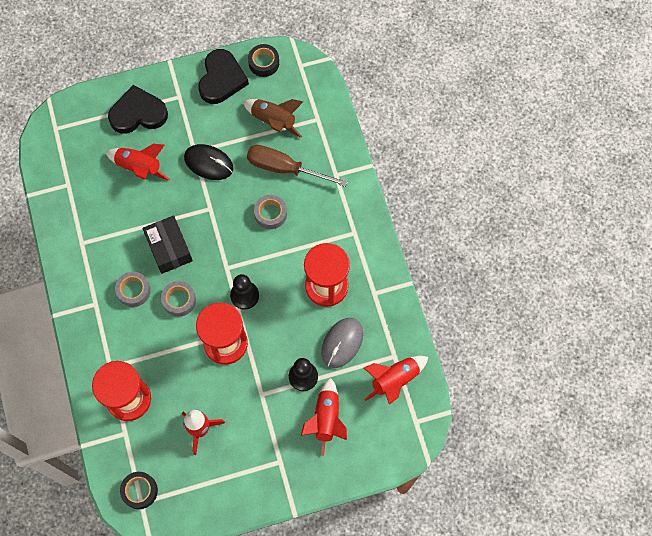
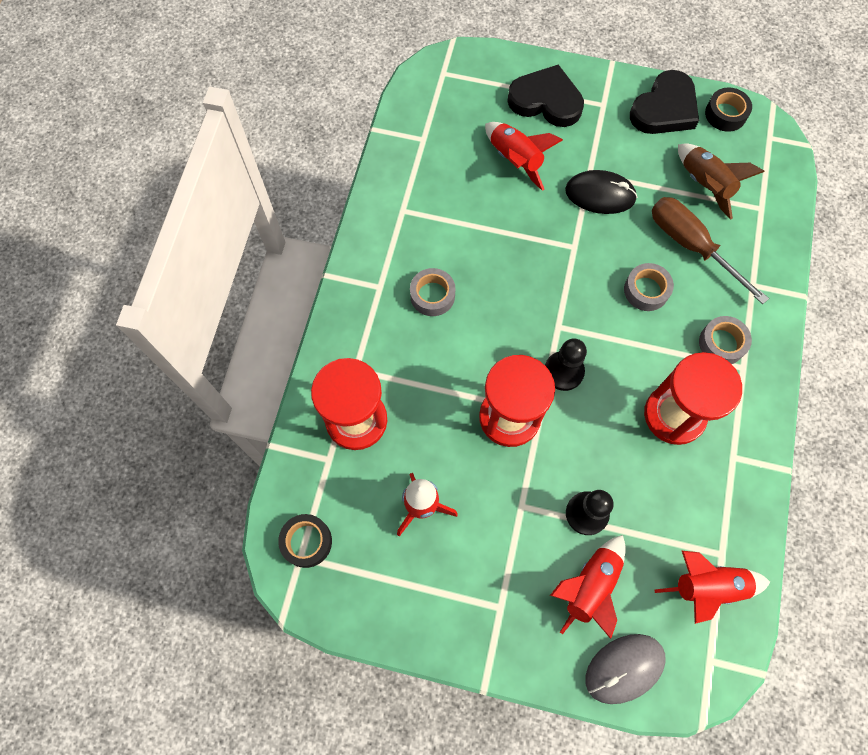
camera: 30 degrees right, 0 degrees up
black box [143,216,193,274] -> none
grey tape [161,281,196,317] -> grey tape moved to [699,316,752,364]
black mouse [184,144,233,180] -> black mouse turned 45 degrees counterclockwise [565,170,637,214]
grey mouse [321,318,363,368] -> grey mouse moved to [585,634,666,704]

